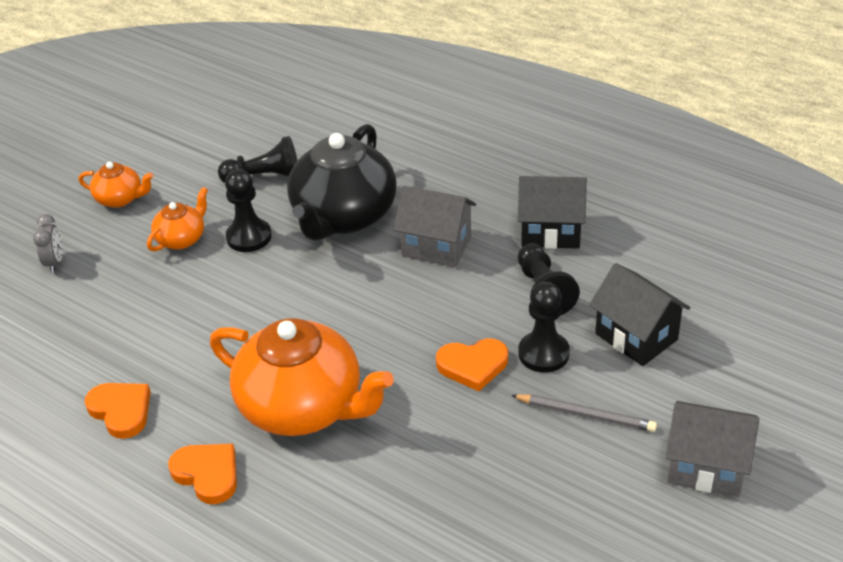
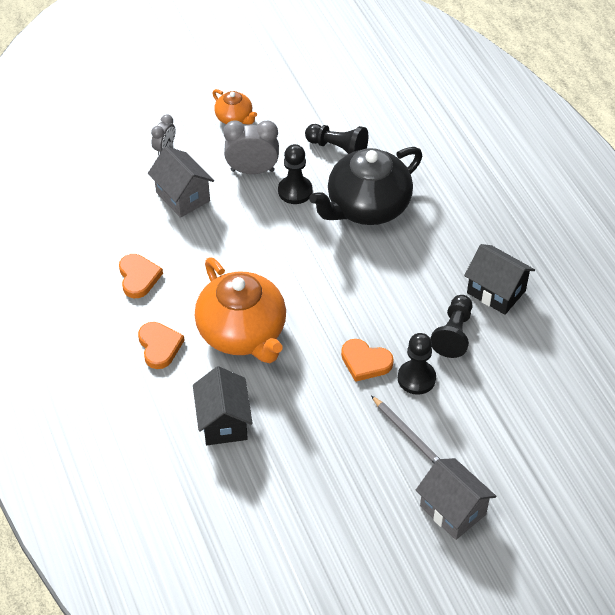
camera: 30 degrees right, 10 degrees up
orange teapot [147,187,208,251] -> grey clock [223,120,279,174]
grey house [393,186,476,267] -> grey house moved to [148,146,214,218]
black house [589,263,690,366] -> black house moved to [193,366,253,445]

